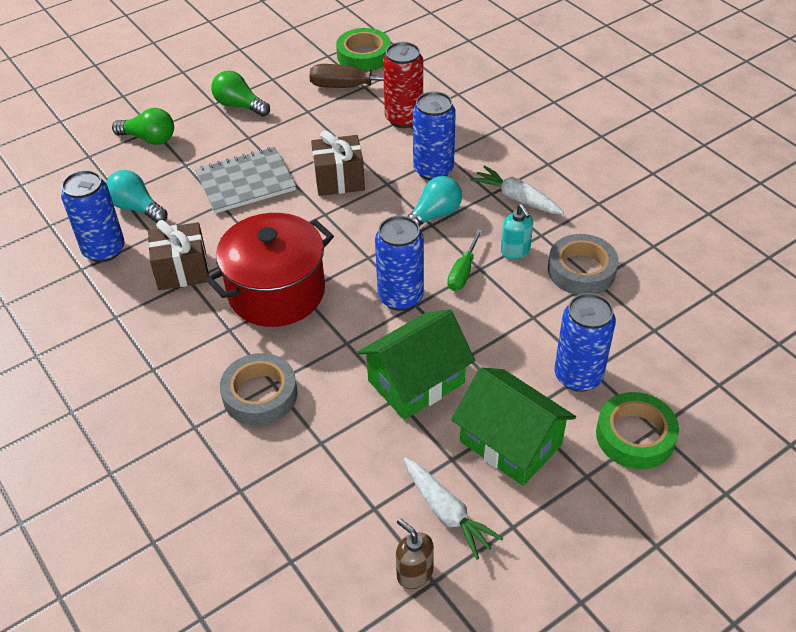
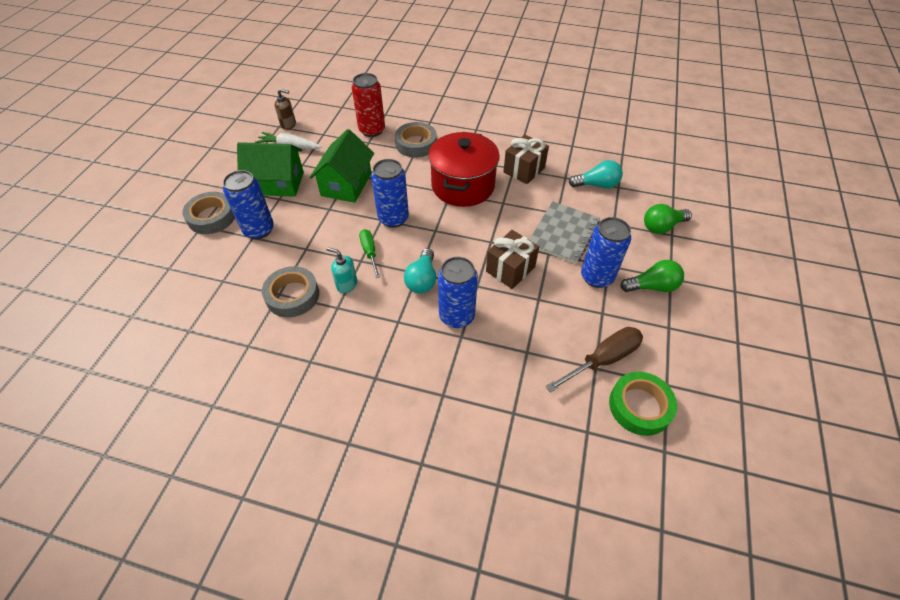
camera: 140 degrees right, 5 degrees up
blue can [61,170,125,262] -> blue can moved to [581,217,631,288]
red can [383,42,423,128] -> red can moved to [352,73,385,137]
white carrot [470,165,564,214] -> none
green tape [596,392,679,469] -> grey tape [182,192,235,234]

